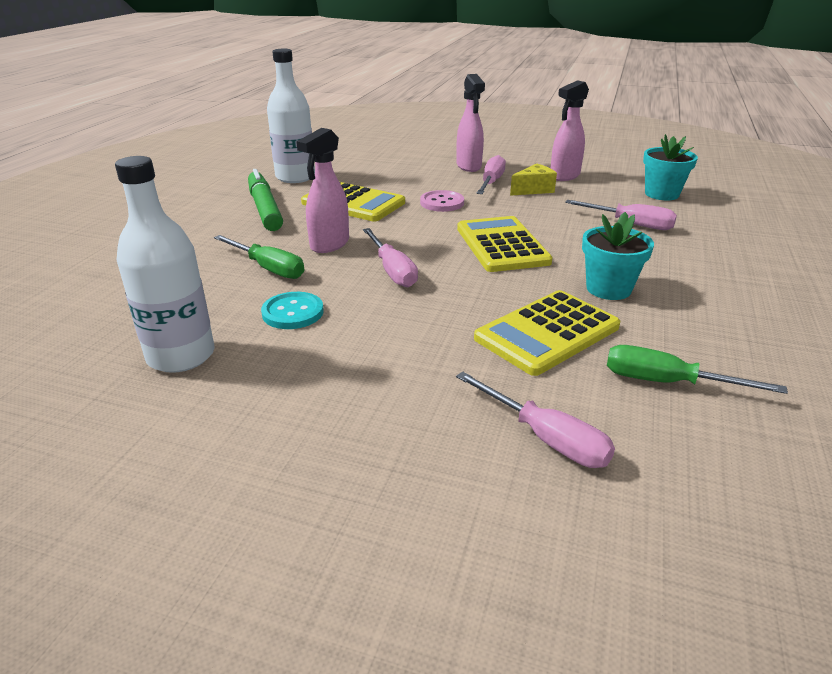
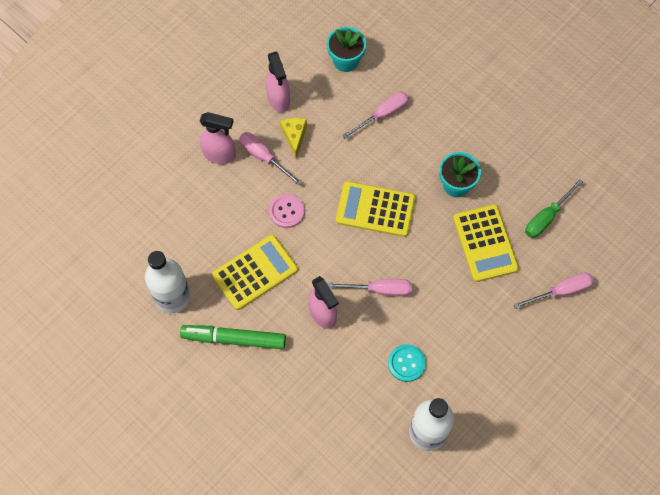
camera: 65 degrees left, 35 degrees up
green screwdriver [214,235,304,279] -> none

